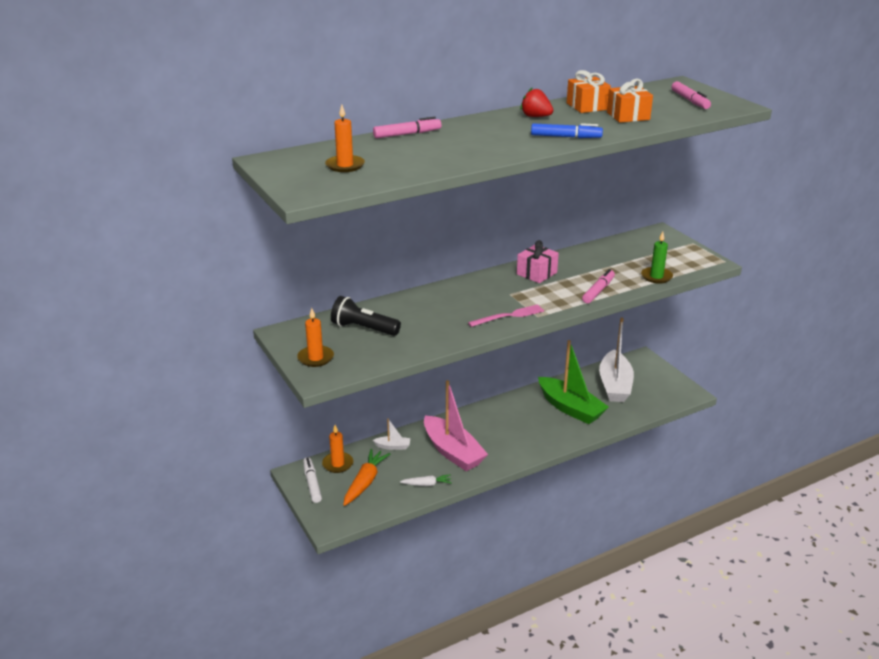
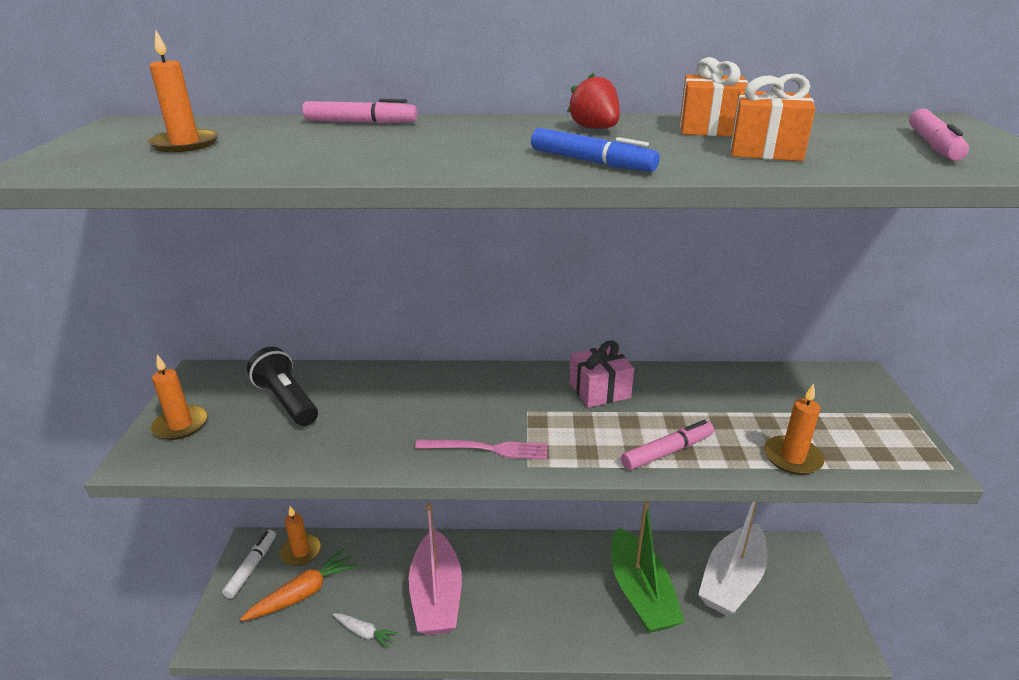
camera: 30 degrees right, 0 degrees up
white boat [373,418,410,450] -> none
green candle [641,232,673,284] -> orange candle [764,384,825,475]

